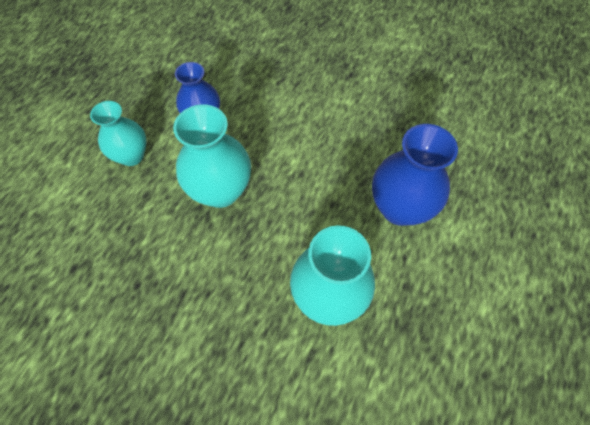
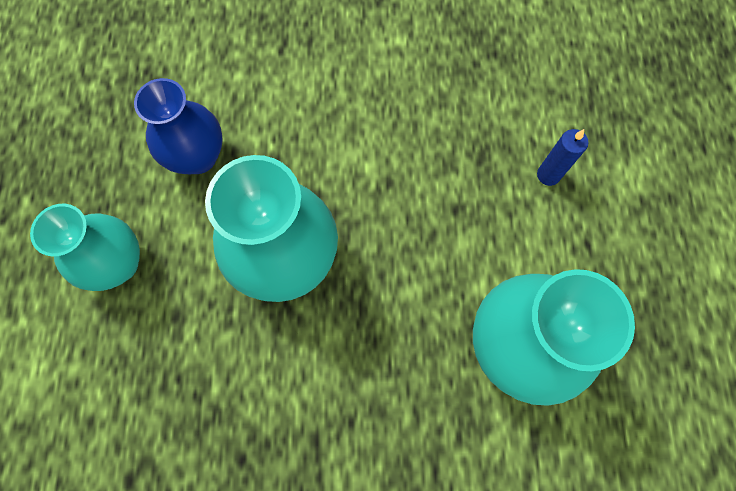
camera: 25 degrees left, 10 degrees up
blue vase [372,124,458,226] -> blue candle [537,129,589,186]

